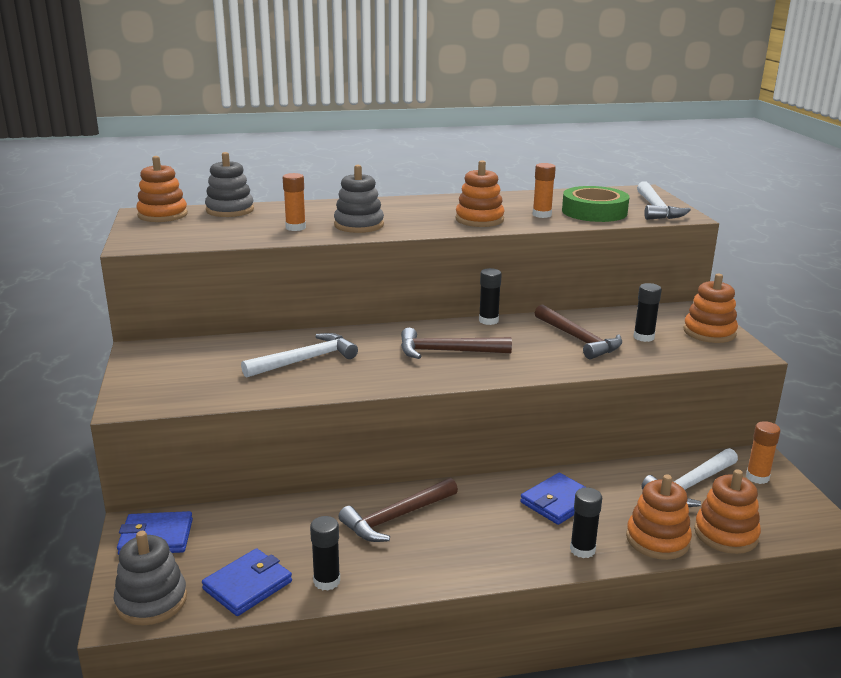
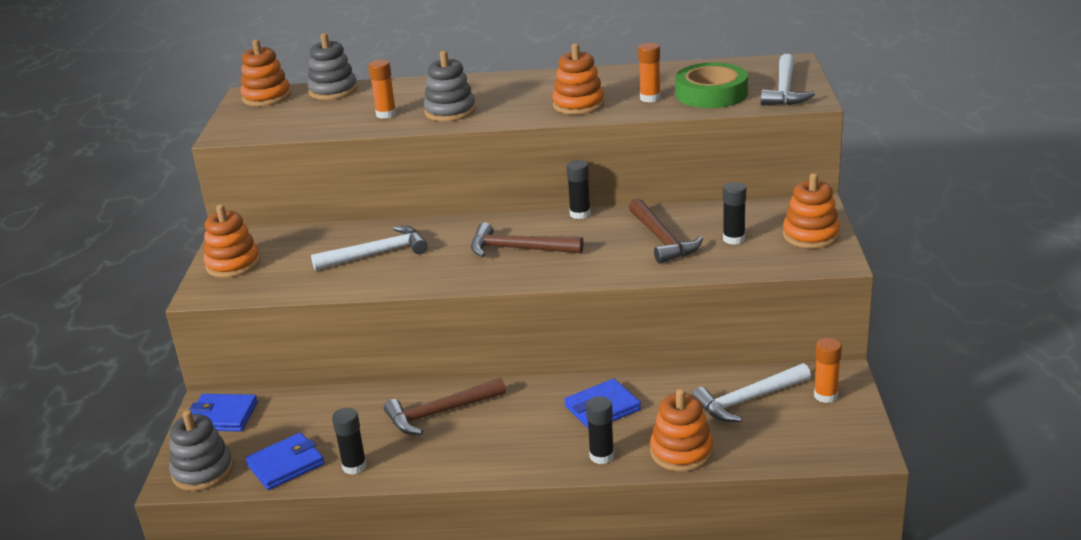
camera: 15 degrees right, 5 degrees up
orange stacking toy [694,469,761,554] -> orange stacking toy moved to [204,205,260,278]

